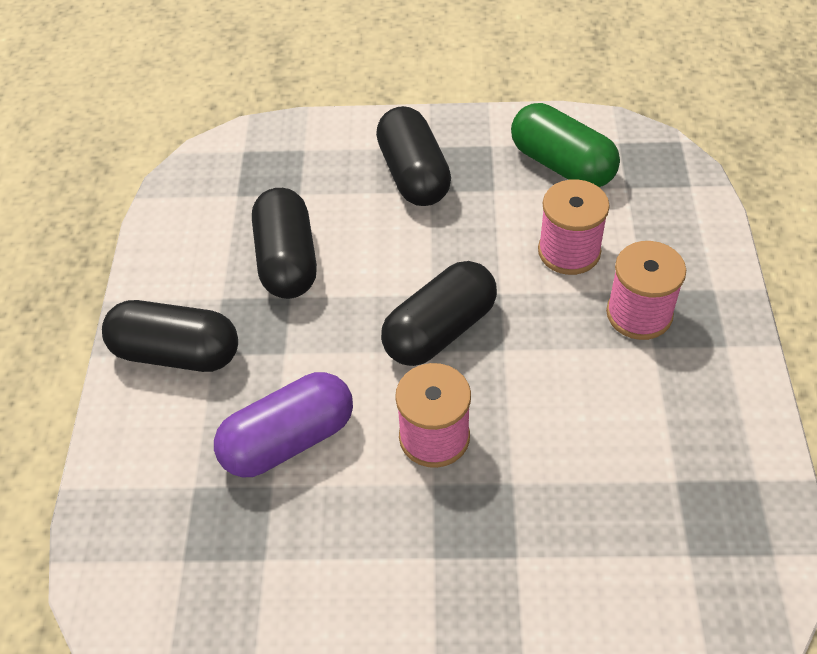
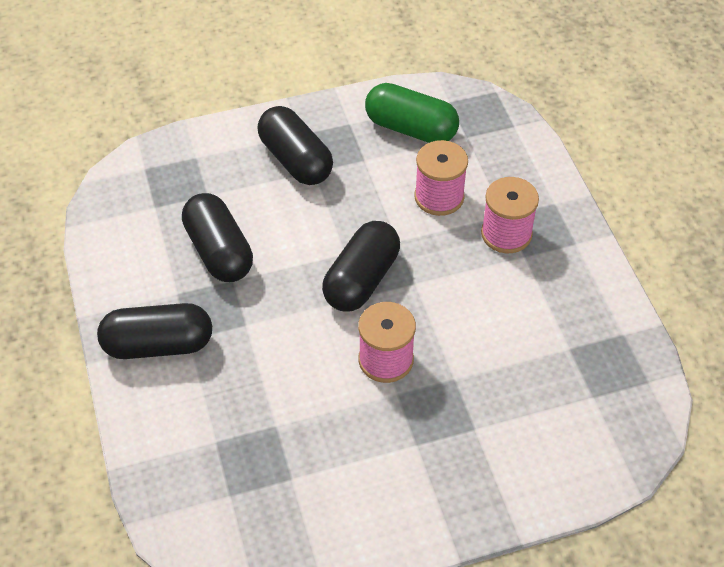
camera: 20 degrees left, 0 degrees up
purple capsule [214,372,353,478] -> none

